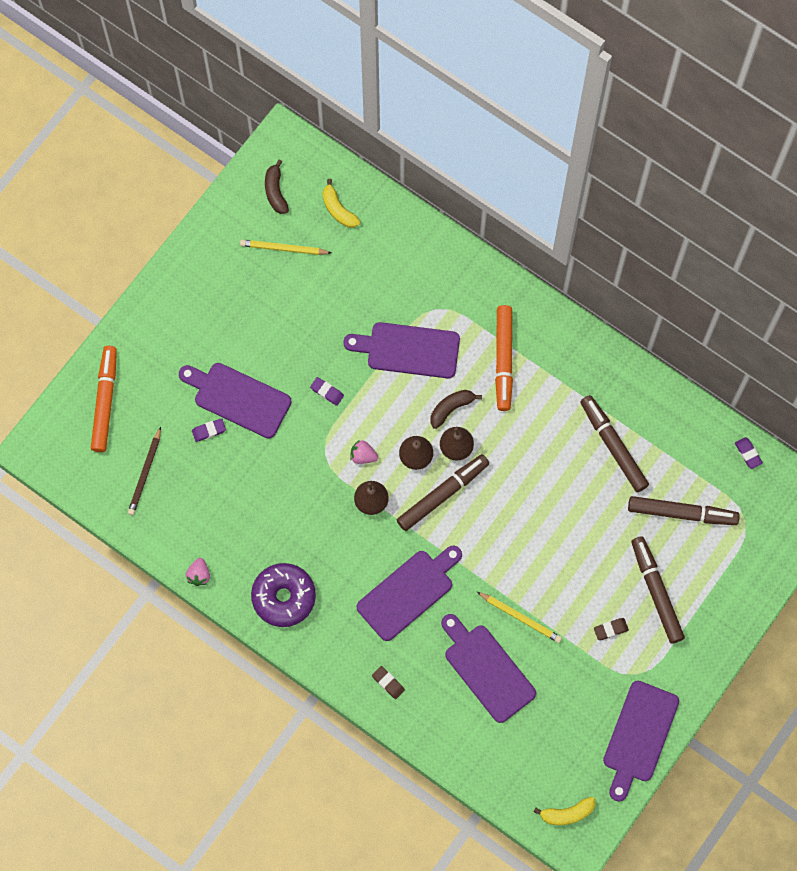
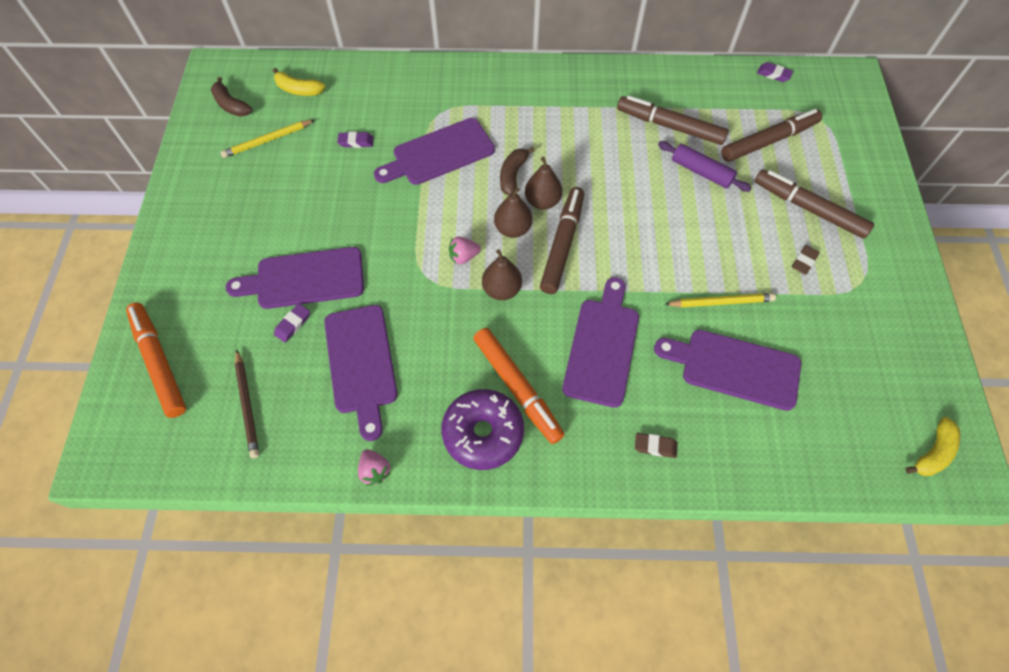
camera: 35 degrees left, 10 degrees down
purple eraser [310,377,344,406] -> purple eraser moved to [337,132,374,148]
orange marker [495,305,513,411] -> orange marker moved to [473,328,565,444]
purple cutting board [603,681,679,801] -> purple cutting board moved to [324,305,398,441]
none -> purple rolling pin [658,141,752,192]

